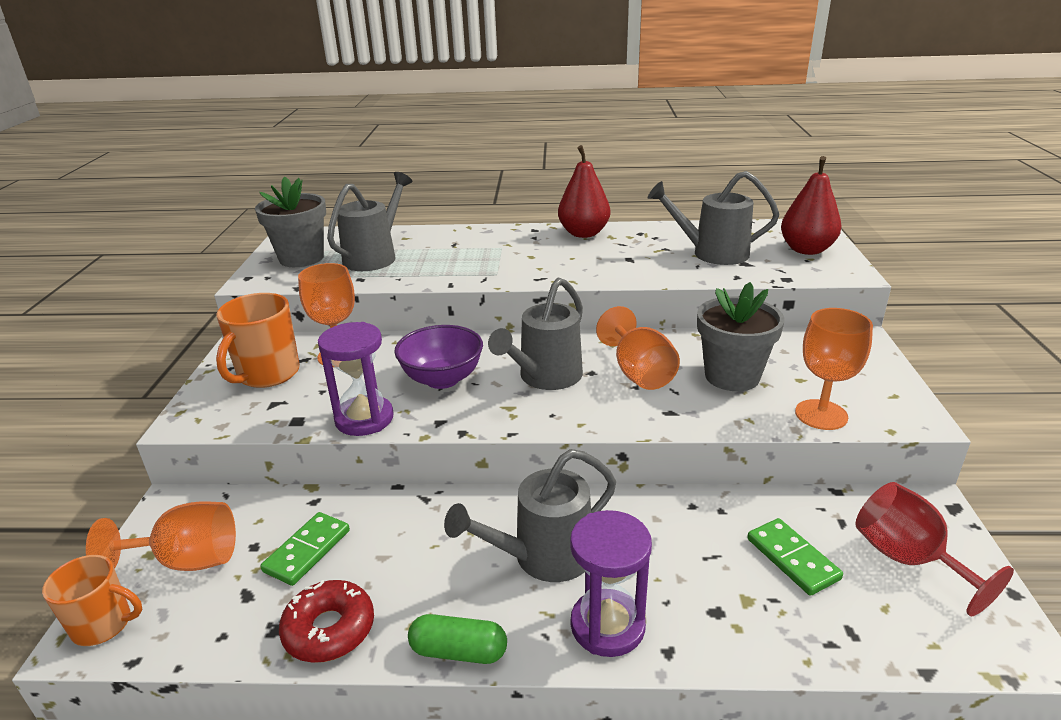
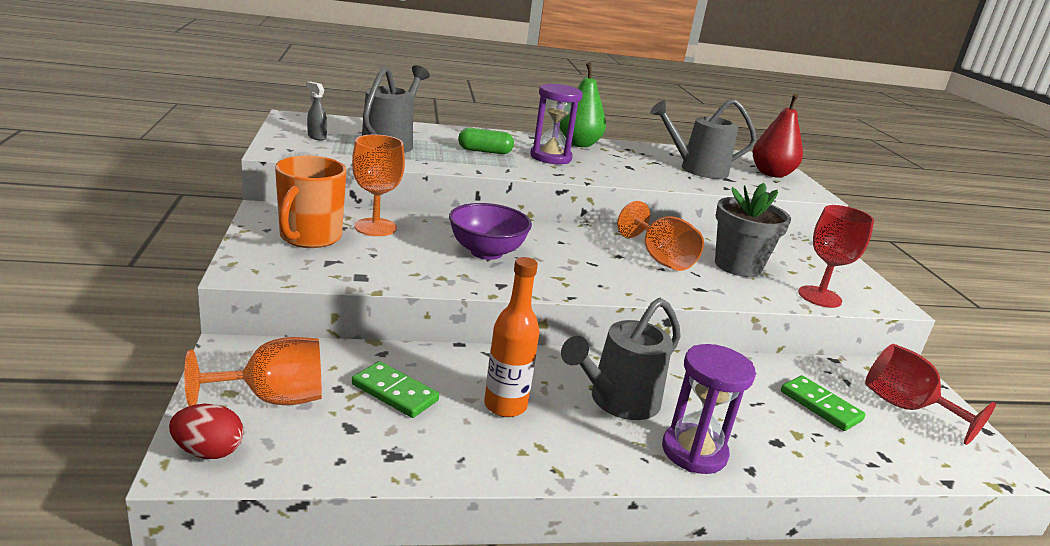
camera: 15 degrees left, 5 degrees down
orange mug [42,555,142,646] -> red egg [169,404,243,459]
grey flower pot [255,176,326,267] -> grey spray bottle [306,82,327,141]
green domino [260,512,350,586] -> green domino turned 75 degrees counterclockwise [352,361,439,418]
red donut [279,580,374,663] -> none
purple hourglass [318,322,394,436] -> purple hourglass moved to [531,84,583,164]
green capsule [408,614,507,664] -> green capsule moved to [458,128,514,154]
grey watering can [488,278,583,390] -> none
red pear [558,145,610,238] -> green pear [560,62,606,147]
orange goblet [795,308,873,430] -> red goblet [798,205,874,308]
none -> orange bottle [484,257,540,417]

